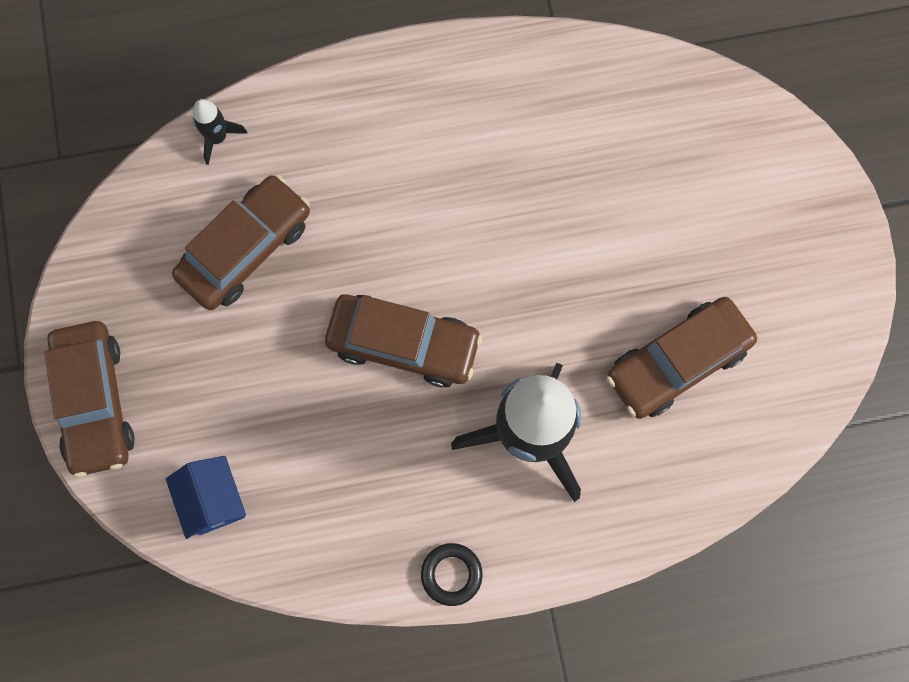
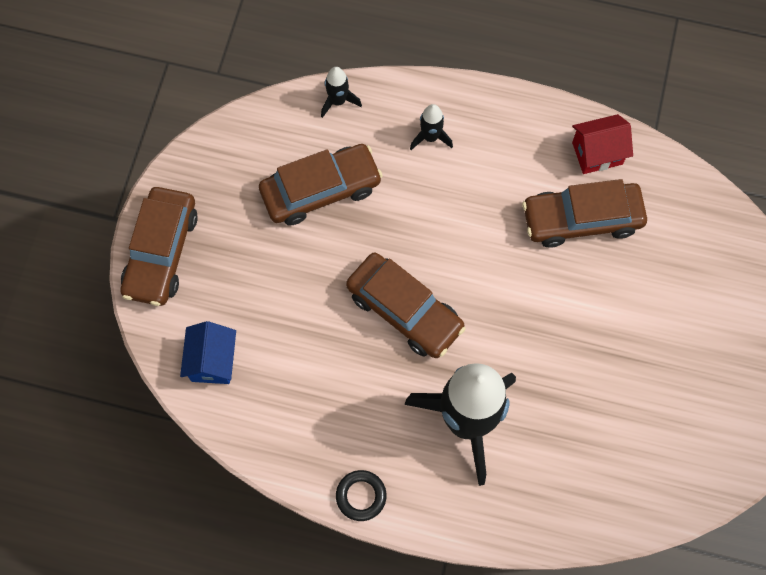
camera: 25 degrees right, 5 degrees down
brown car [606,297,757,419] -> brown car moved to [522,179,647,247]
none -> black rocket [410,104,453,150]
none -> red house [572,114,633,174]

